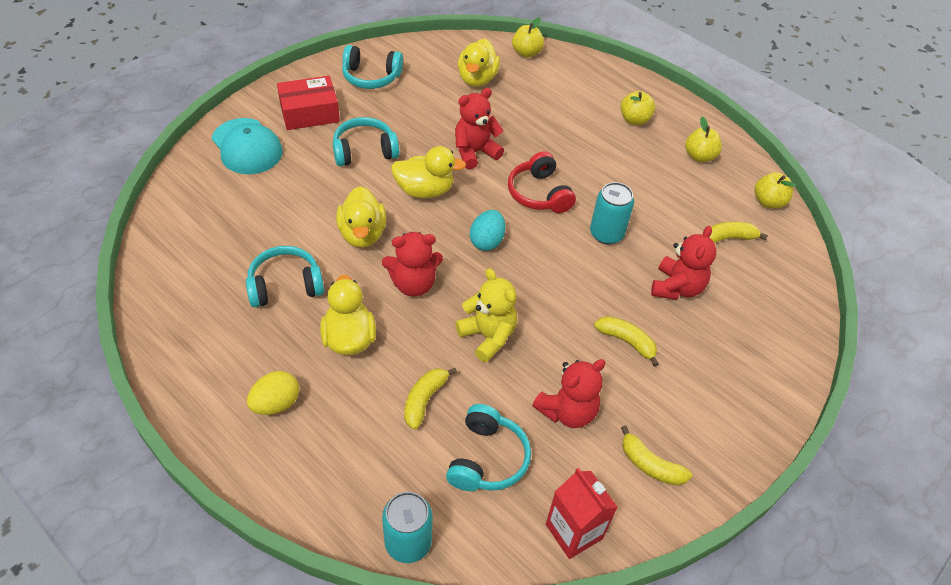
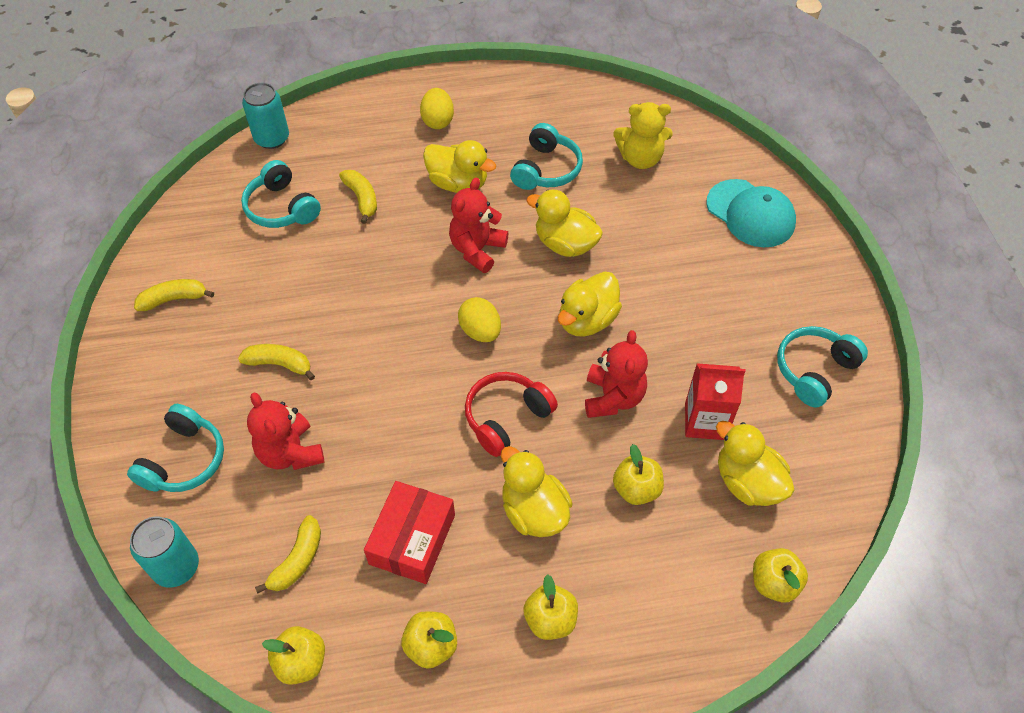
camera: 130 degrees right, 5 degrees up
turquoise cap [212,118,283,174] -> turquoise cap turned 135 degrees counterclockwise [706,179,796,247]
red box [277,76,340,130] -> red box moved to [364,481,455,584]
turquoise headphones [333,117,399,166] -> turquoise headphones moved to [127,404,224,492]
yellow teddy bear [456,268,517,363] -> yellow teddy bear moved to [614,102,673,169]
turquoise egg [470,210,505,251] -> yellow egg [458,297,501,342]
red headphones [508,151,576,213] -> red headphones turned 60 degrees counterclockwise [465,372,558,457]
red teddy bear [532,359,605,428] -> none
red carton [546,468,618,559] -> red carton moved to [685,363,745,440]
turquoise can [590,182,634,245] -> turquoise can moved to [130,516,199,588]
yellow banana [594,316,659,367] -> yellow banana turned 150 degrees counterclockwise [238,344,315,380]
none -> yellow duck [501,446,573,537]
none -> yellow apple [613,444,664,505]

